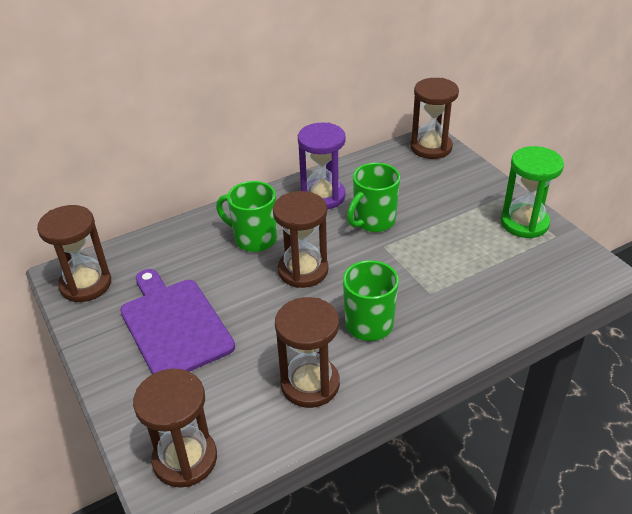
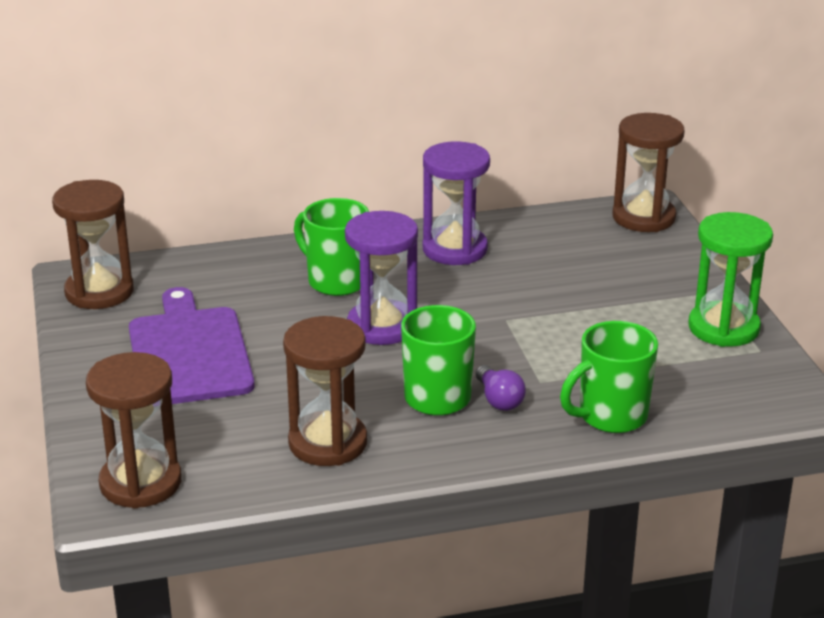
camera: 15 degrees right, 10 degrees down
brown hourglass [273,191,328,288] -> purple hourglass [345,211,418,345]
green mug [347,163,400,232] -> green mug moved to [560,321,658,433]
none -> purple light bulb [476,365,526,411]

